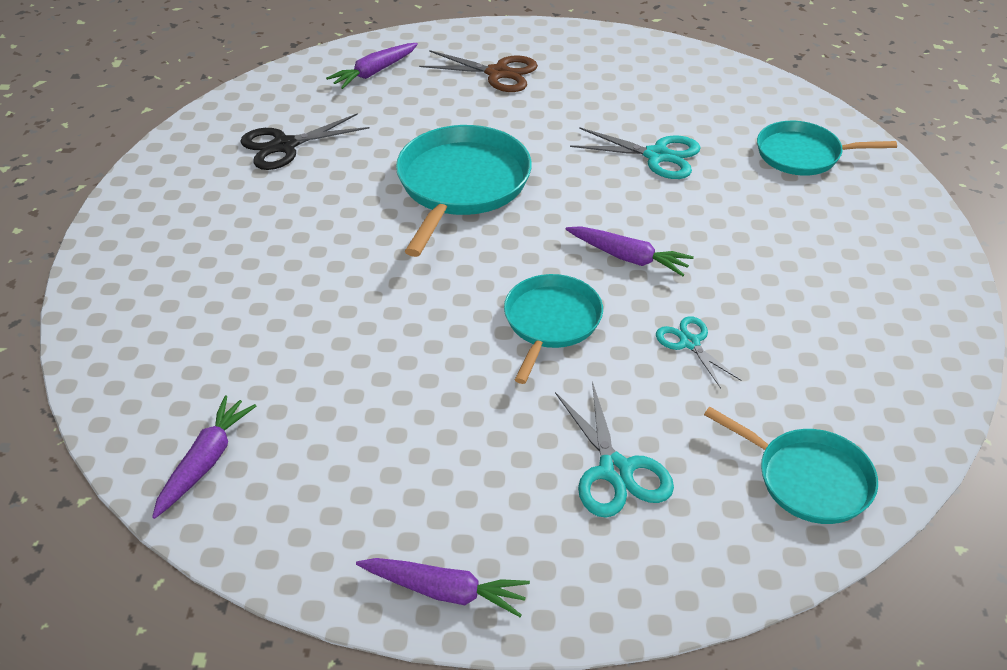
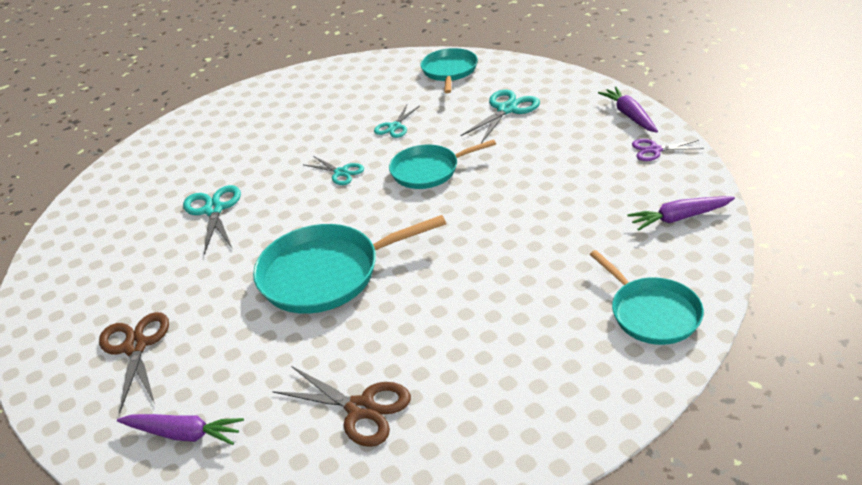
camera: 120 degrees left, 5 degrees down
black scissors [240,113,370,170] -> brown scissors [272,366,411,447]
purple carrot [566,226,694,276] -> turquoise scissors [304,156,364,185]
turquoise pan [757,121,897,176] -> turquoise pan moved to [590,250,704,345]
none -> purple scissors [632,139,704,161]

